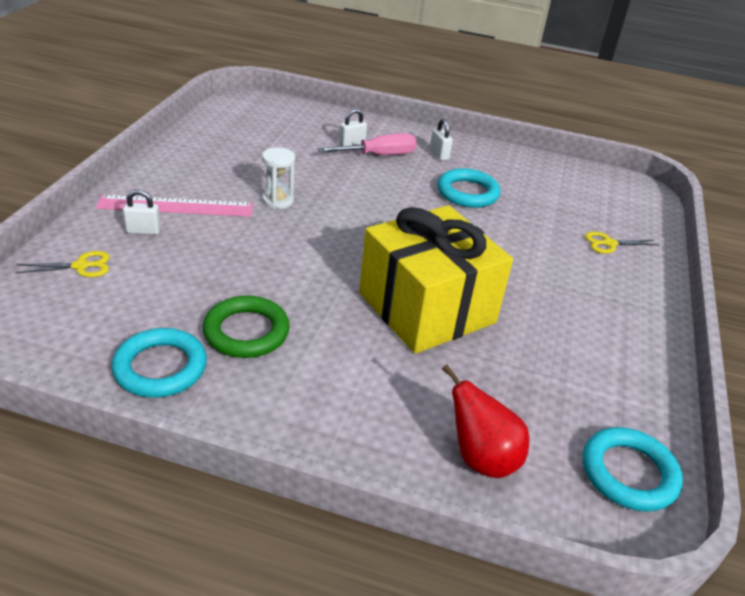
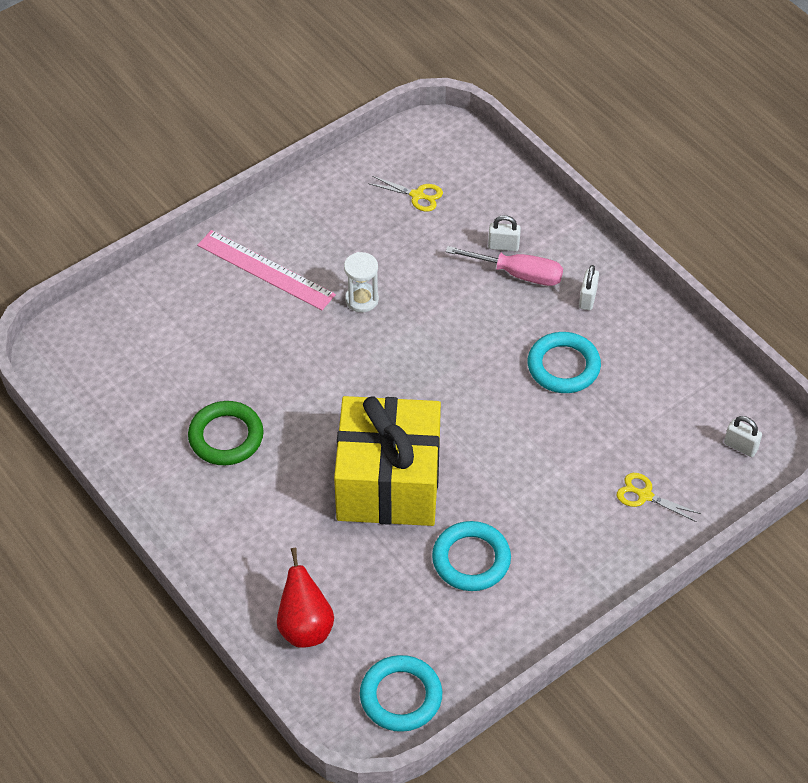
camera: 40 degrees right, 15 degrees up
yellow scissors [15,251,110,277] -> yellow scissors moved to [368,176,443,212]
turquoise ring [112,328,207,398] -> turquoise ring moved to [432,521,511,591]
white padlock [123,189,161,235] -> white padlock moved to [724,416,762,457]

